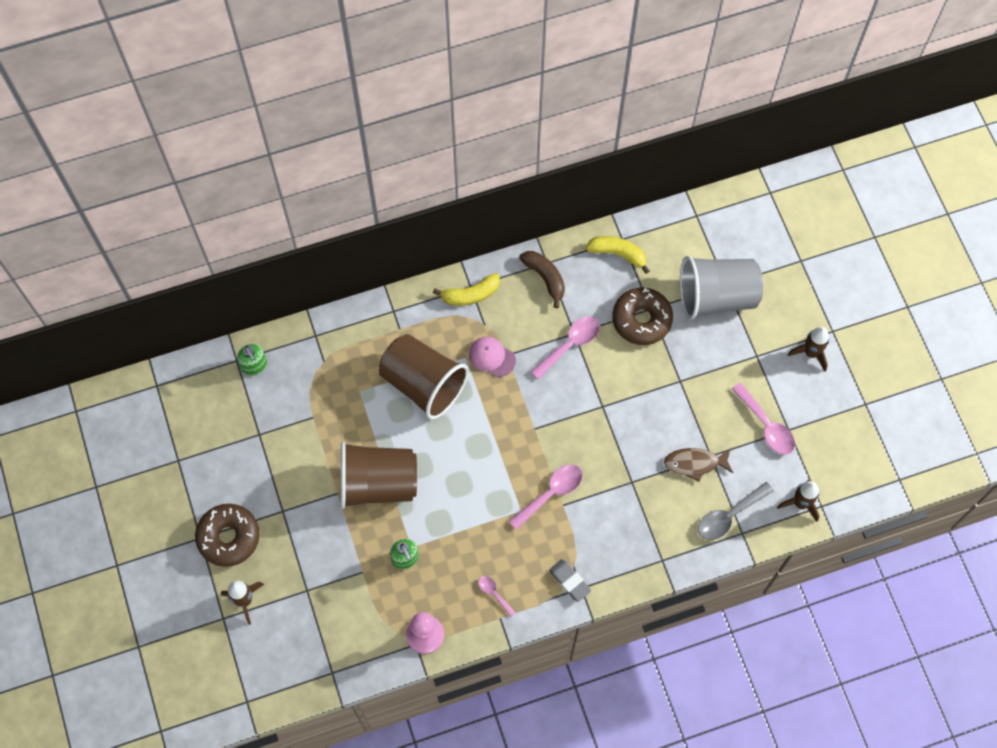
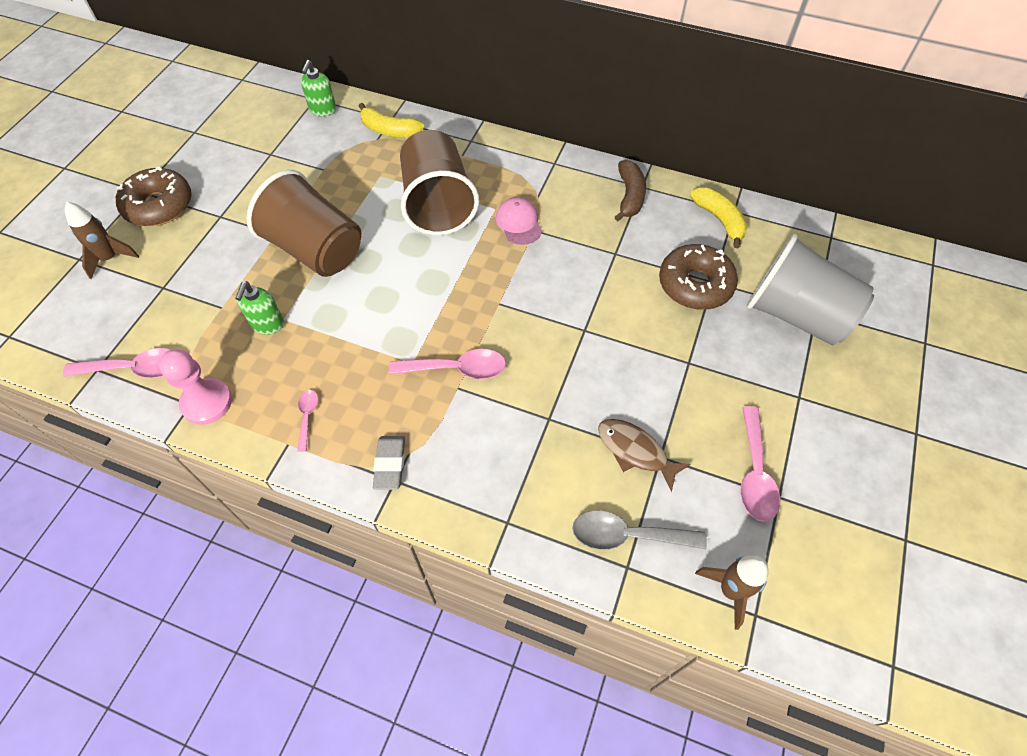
camera: 40 degrees right, 10 degrees down
yellow banana [433,273,500,306] -> yellow banana moved to [359,103,424,137]
pink spoon [530,316,600,379] -> pink spoon moved to [63,348,170,378]
brown rocket [788,327,829,372] -> none

